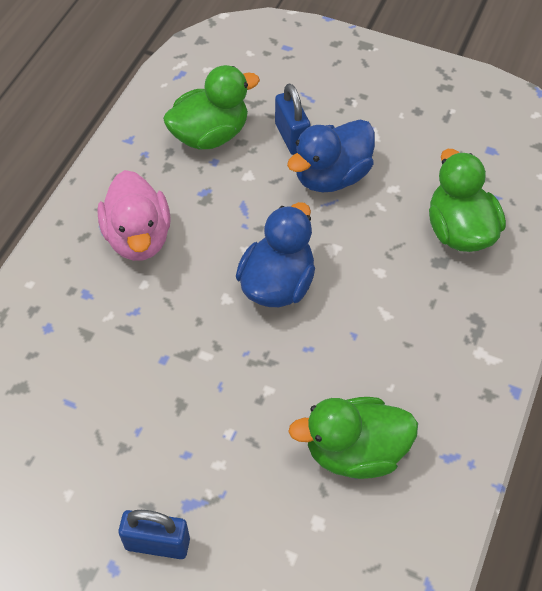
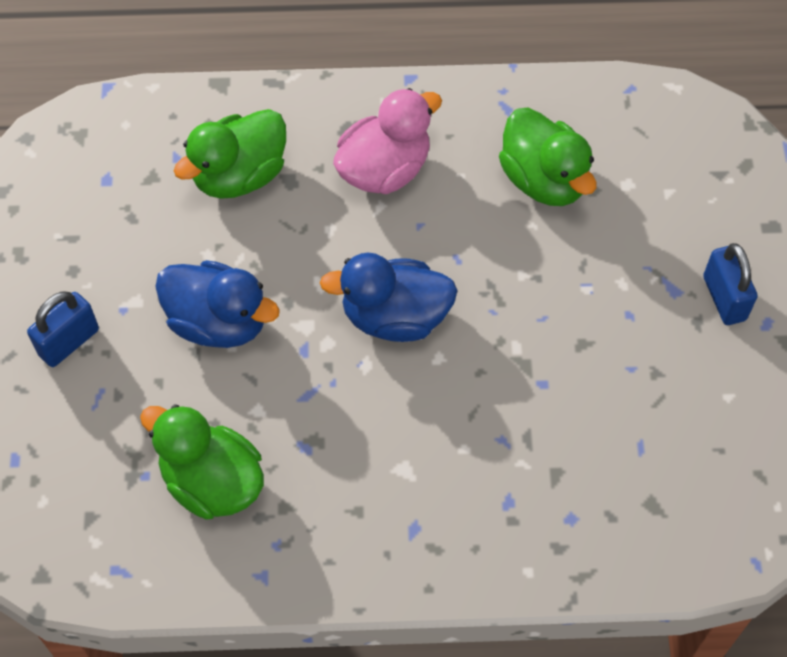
camera: 115 degrees left, 5 degrees up
pink duck [97,170,171,261] -> pink duck moved to [333,88,442,194]
blue padlock [275,83,310,155] -> blue padlock moved to [27,291,99,367]

